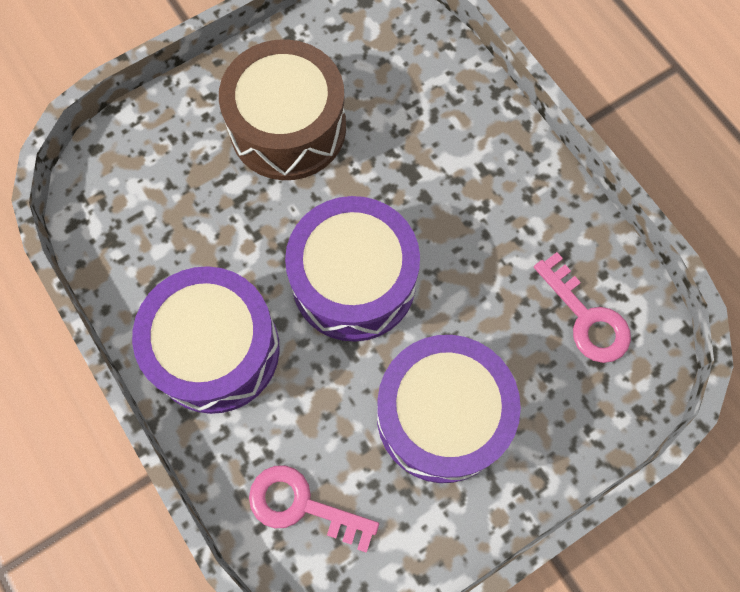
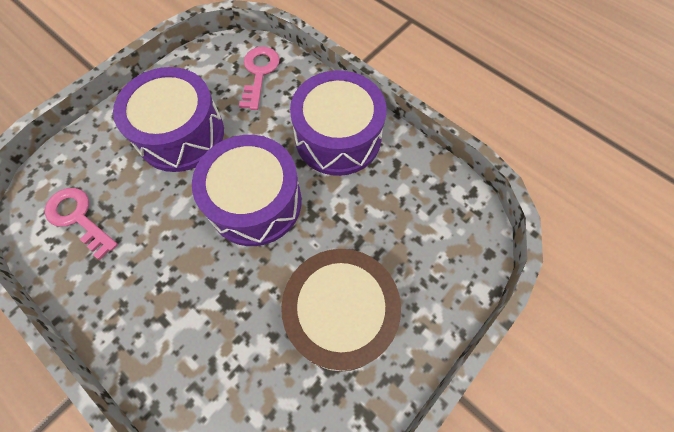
camera: 165 degrees right, 5 degrees down
pink key [249,465,379,553] -> pink key turned 90 degrees counterclockwise [239,46,280,110]

